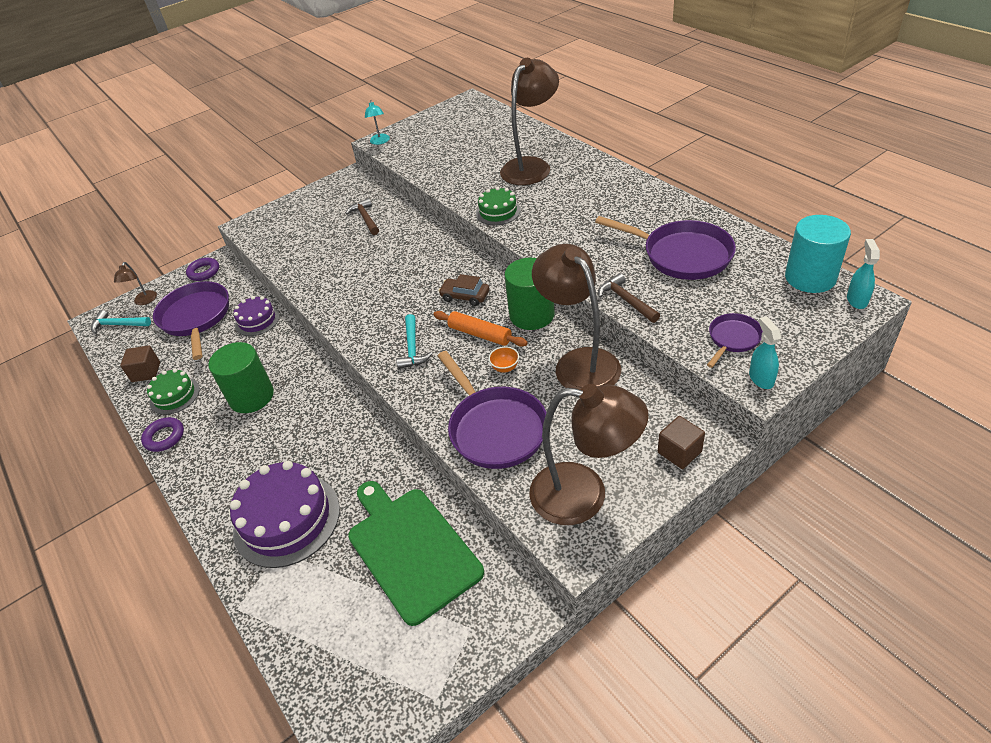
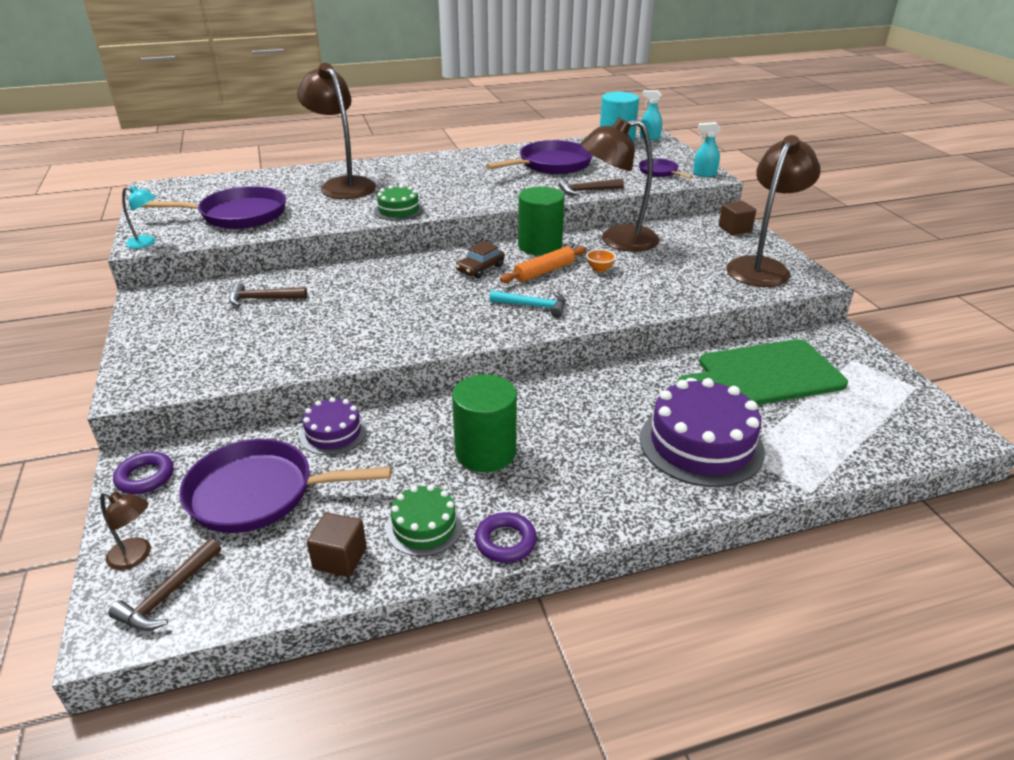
camera: 75 degrees left, 10 degrees down
turquoise hammer [91,310,151,334] -> brown hammer [108,538,221,631]
purple pan [438,351,547,469] -> purple pan moved to [139,186,286,229]

